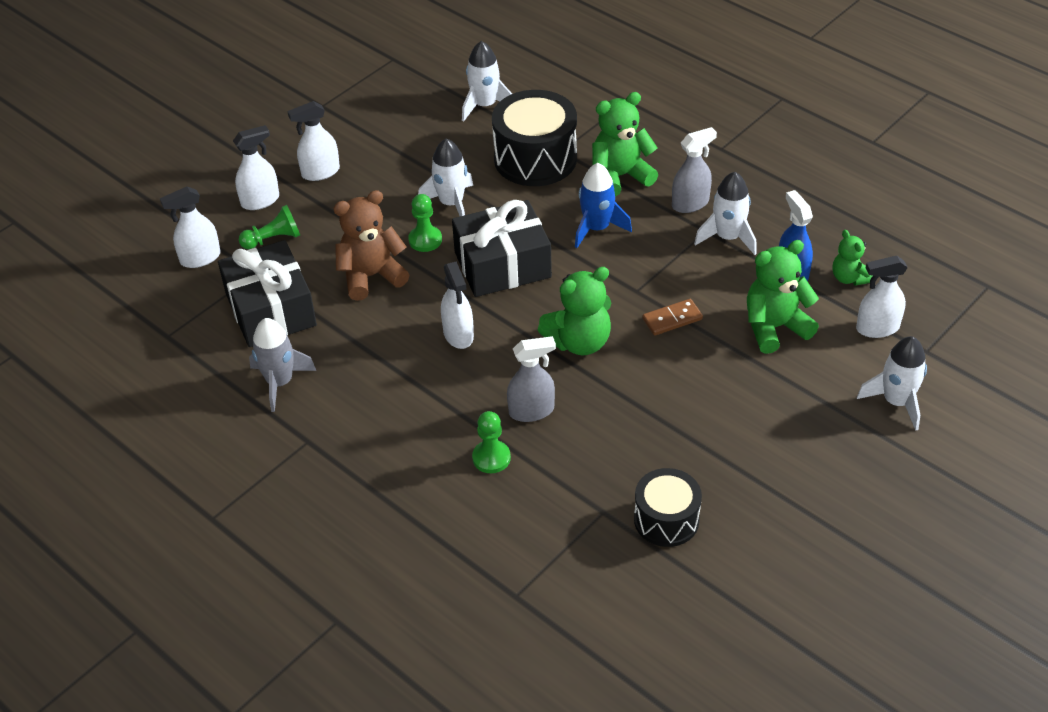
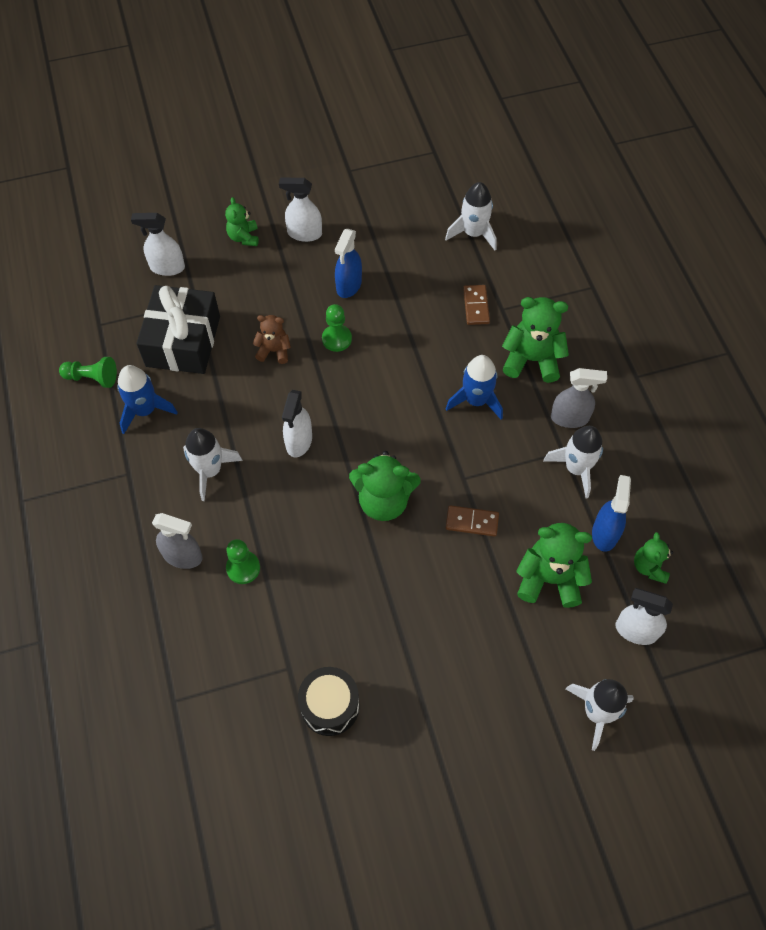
camera: 30 degrees right, 15 degrees up
white spray bottle [233,125,279,210] -> green teddy bear [225,197,259,246]
green pawn [239,205,300,249] -> green pawn moved to [59,357,117,388]
grey rocket [249,318,316,412] -> blue rocket [117,365,178,434]
brown teddy bear [333,190,409,301] -> brown teddy bear [253,315,291,364], size x0.59
white rocket [418,139,473,216] -> white rocket moved to [183,428,243,501]
black gift [452,200,552,297] -> none
black drum [492,90,577,186] -> brown domino [463,285,490,325]
grey spray bottle [507,336,556,422] -> grey spray bottle moved to [152,513,203,569]
none -> blue spray bottle [335,229,362,298]

